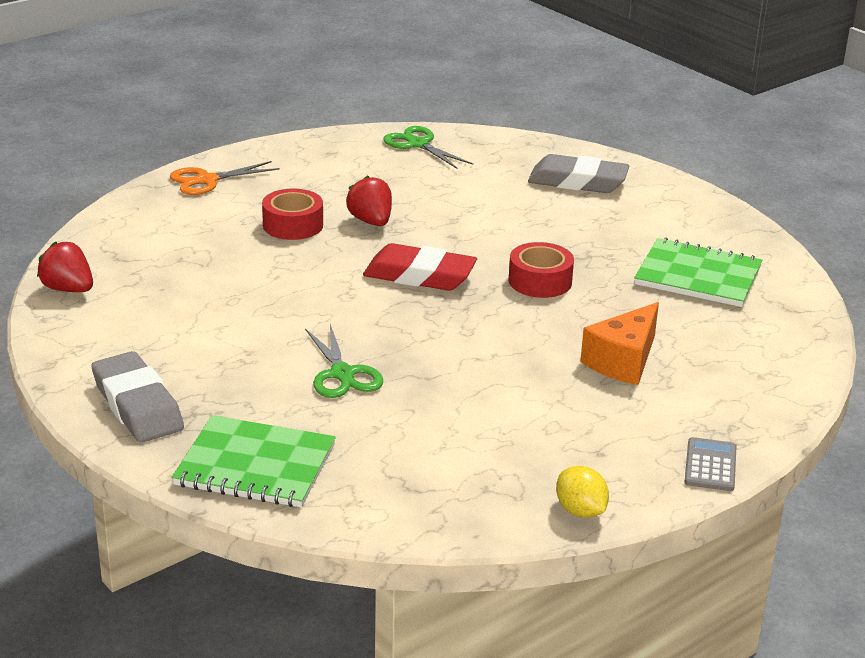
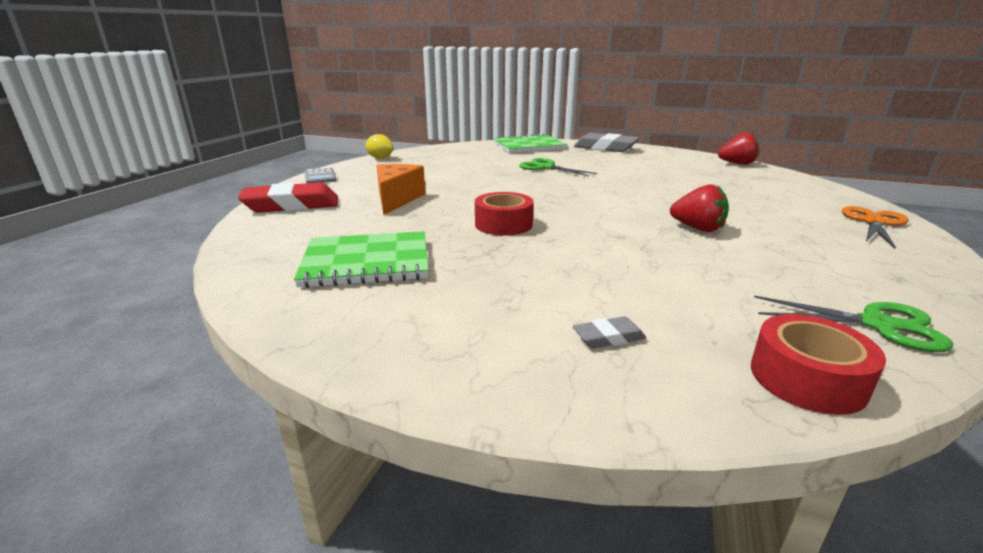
camera: 150 degrees right, 5 degrees down
red tape [262,189,323,240] -> red tape moved to [751,314,886,415]
red eraser [363,243,477,291] -> red eraser moved to [238,182,338,213]
grey eraser [528,154,629,193] -> grey eraser [573,316,646,349], size x0.45

